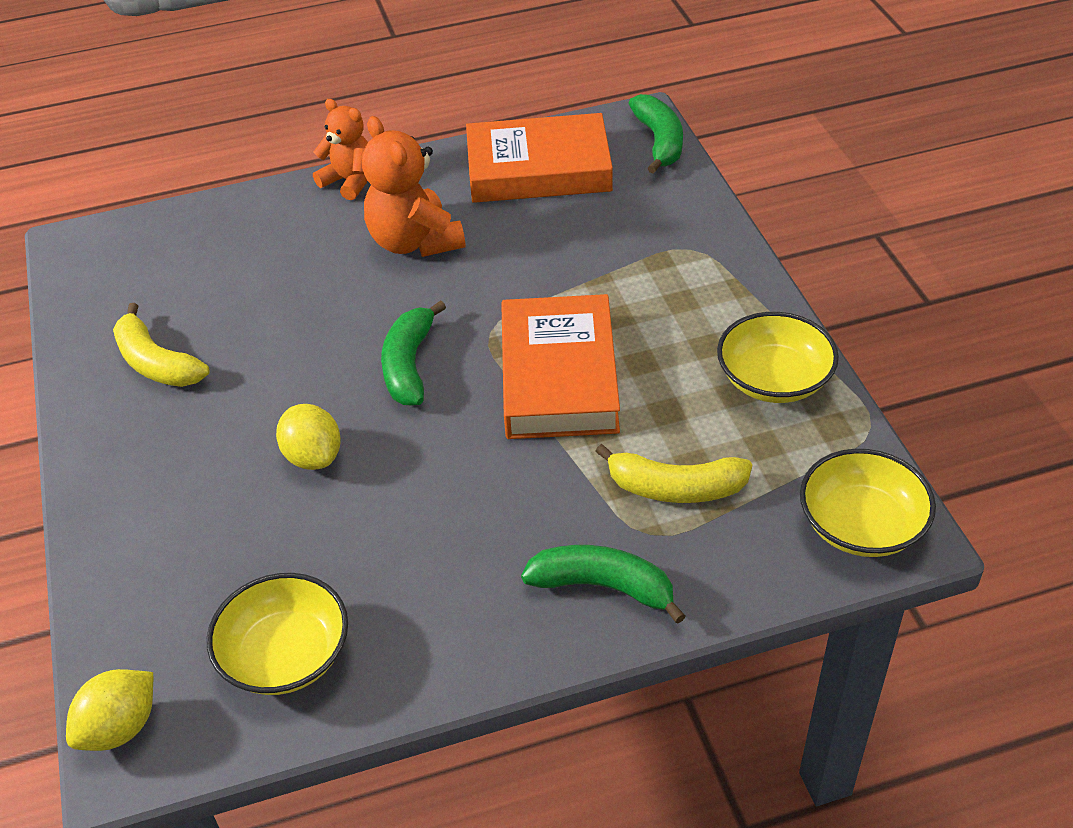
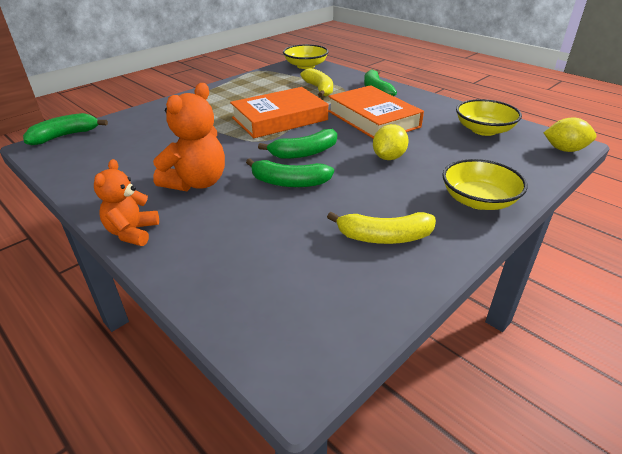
camera: 120 degrees left, 10 degrees down
yellow banana [113,303,210,387] -> yellow banana turned 75 degrees clockwise [327,212,436,244]
orange book [466,113,613,203] -> orange book moved to [328,85,424,139]
yellow bowl [717,312,839,403] -> yellow bowl moved to [442,159,528,210]
none -> green banana [246,159,334,187]

